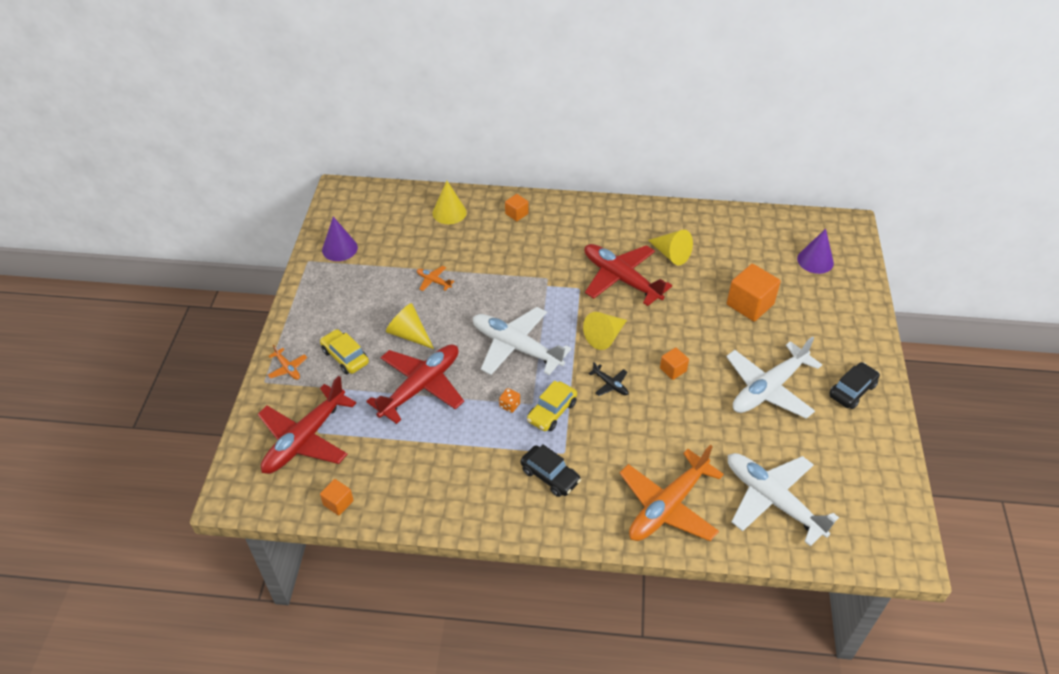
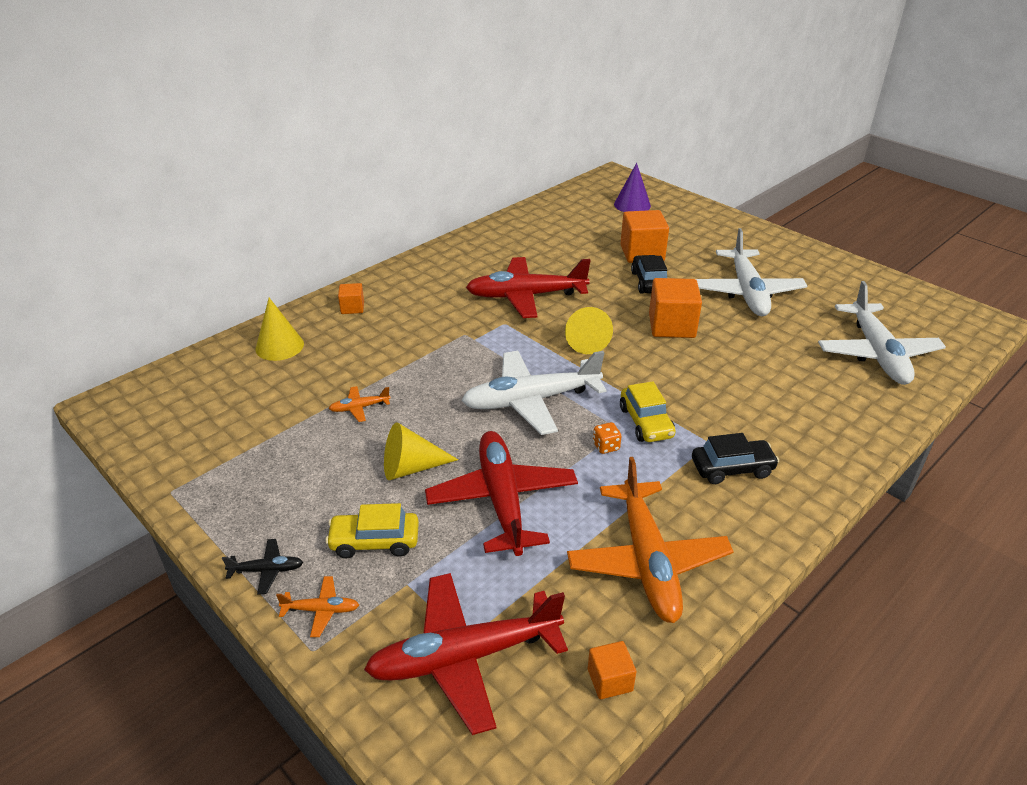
camera: 50 degrees left, 10 degrees down
red plane [258,376,356,474] -> red plane turned 90 degrees clockwise [364,573,568,735]
purple cone [322,217,358,261] -> none
black plane [588,362,628,396] -> black plane moved to [222,539,303,595]
orange plane [620,445,724,541] -> orange plane moved to [567,457,734,623]
yellow cone [648,230,693,265] -> none
orange cube [660,348,689,380] -> orange cube [649,278,702,338], size x1.89
white plane [728,453,839,546] -> white plane turned 90 degrees counterclockwise [818,281,946,385]
black car [830,362,880,409] -> black car moved to [631,255,667,293]

